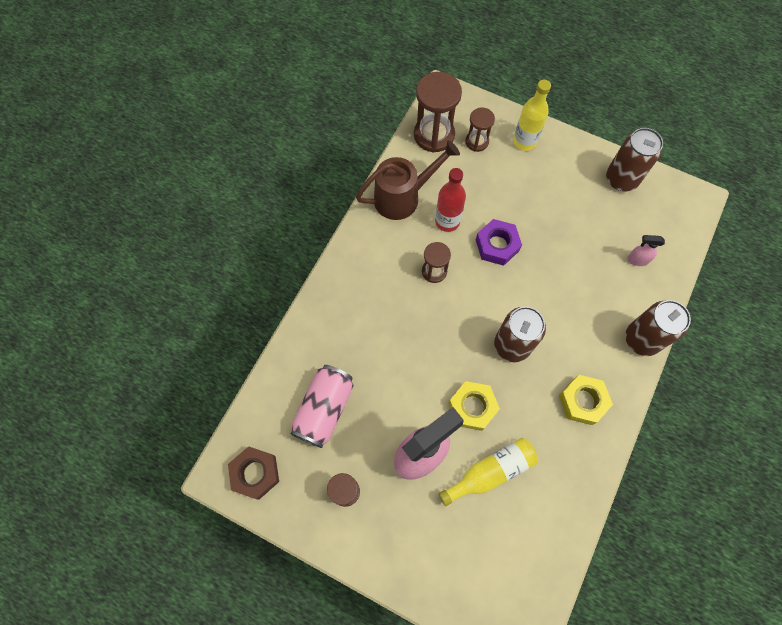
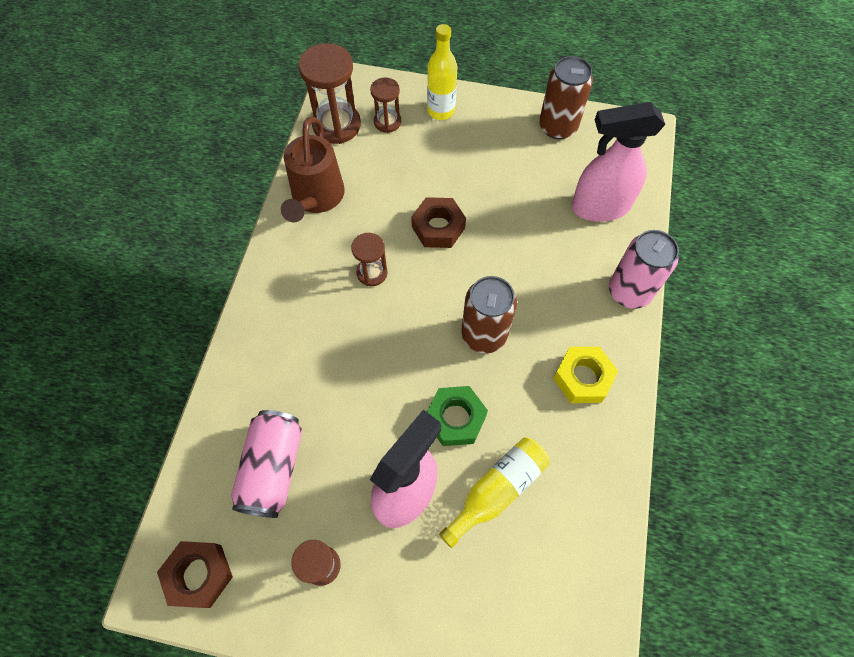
camera: 15 degrees left, 5 degrees down
brown watering can [356,140,460,220] -> brown watering can turned 135 degrees clockwise [281,117,345,222]
red bottle [435,168,466,232] -> none
yellow nut [449,381,500,431] -> green nut [427,386,488,446]
purple nut [476,219,522,266] -> brown nut [411,197,466,248]
brown can [625,300,691,356] -> pink can [609,230,679,309]
pink spray bottle [627,235,665,266] -> pink spray bottle [572,102,665,222], size x2.35

